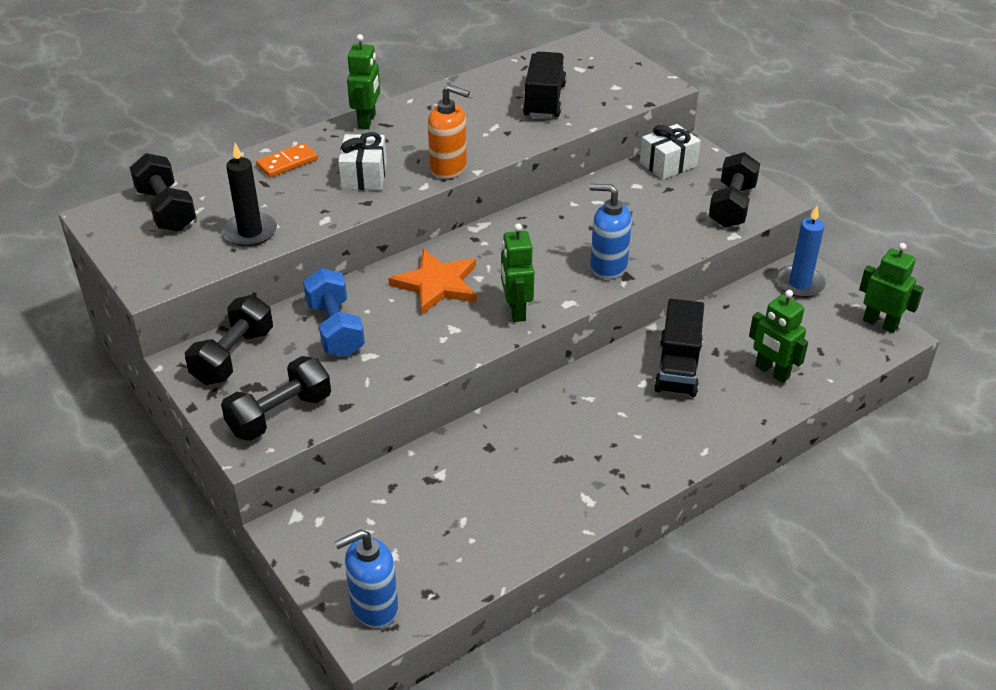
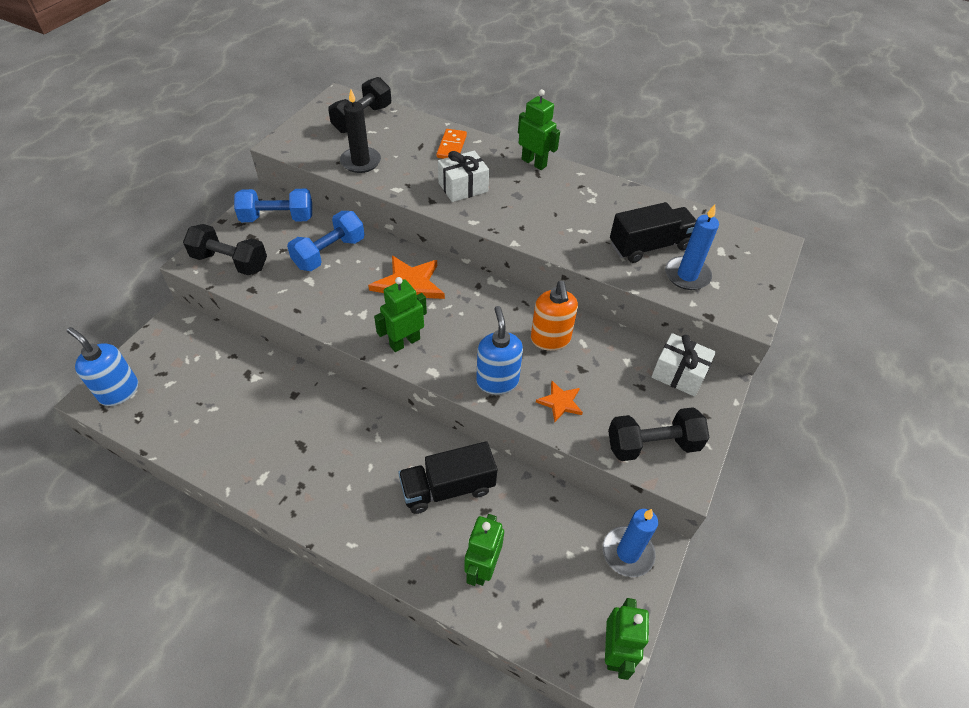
camera: 60 degrees right, 10 degrees up
black dumbbell [185,295,273,385] -> blue dumbbell [234,189,312,222]
orange domino [256,143,318,177] -> orange domino turned 75 degrees clockwise [436,129,467,159]
green robot [347,34,380,129] -> green robot turned 120 degrees counterclockwise [518,89,560,170]
orange soap dispenser [428,84,470,179] -> orange soap dispenser moved to [531,281,578,351]
none -> orange star [536,381,583,422]
none -> blue candle [665,204,719,290]

